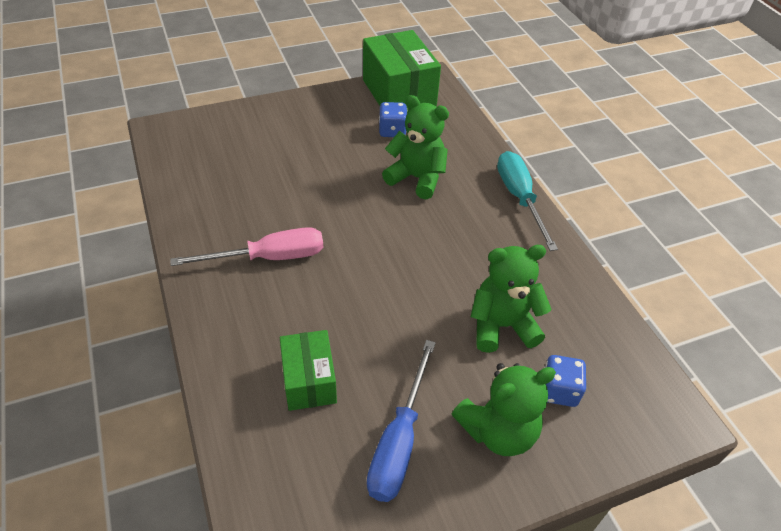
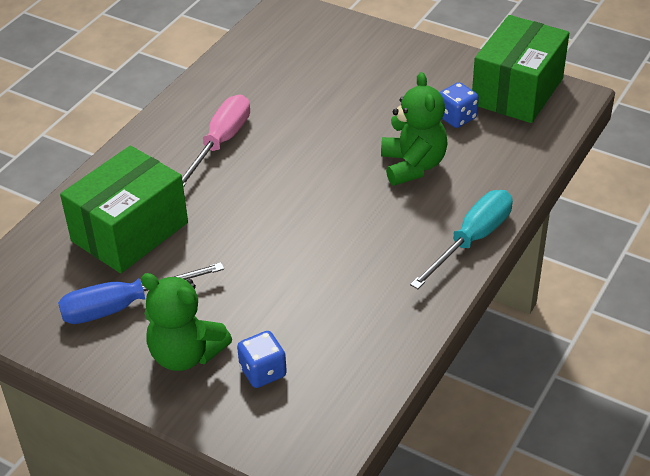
camera: 55 degrees right, 5 degrees down
pink screwdriver [170,227,323,266] -> pink screwdriver turned 105 degrees counterclockwise [182,95,250,188]
green box [280,330,337,411] -> green box [60,146,188,273], size x1.69
green teddy bear [471,245,552,353] -> none

